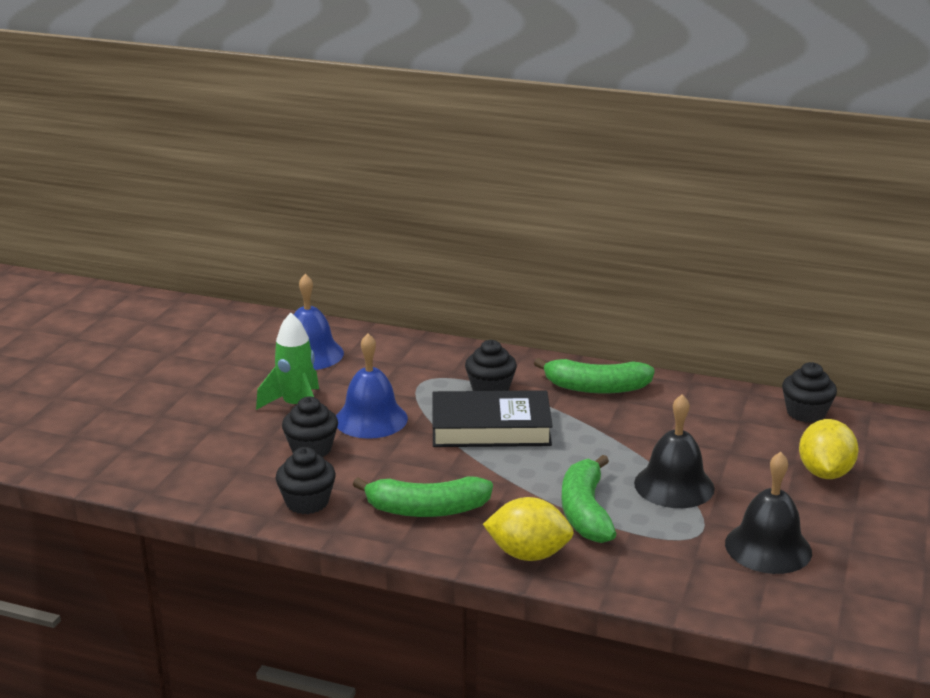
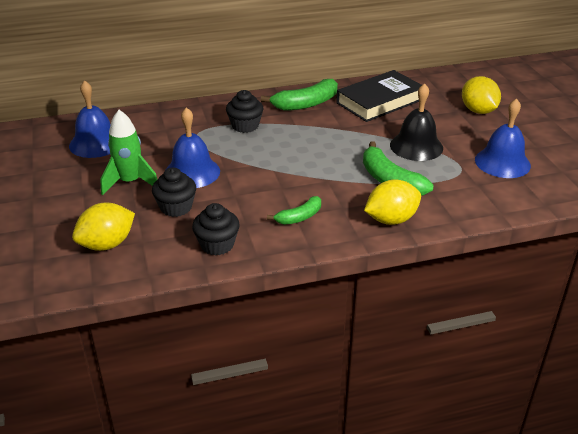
camera: 35 degrees left, 10 degrees up
green banana [353,476,493,517] -> green banana [267,196,321,225], size x0.60
black book [432,390,553,447] -> black book moved to [336,70,422,122]
black bell [725,452,812,574] -> blue bell [475,98,531,178]
black cupcake [782,362,837,423] -> none
none -> yellow lemon [72,203,135,251]

